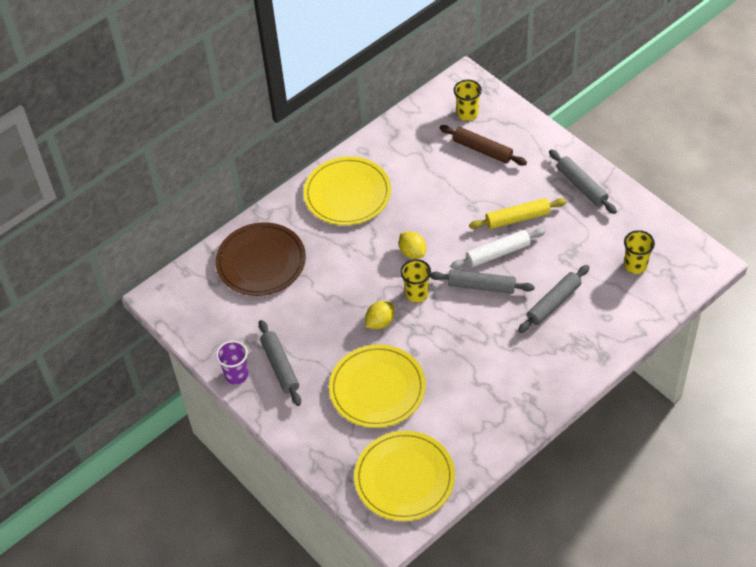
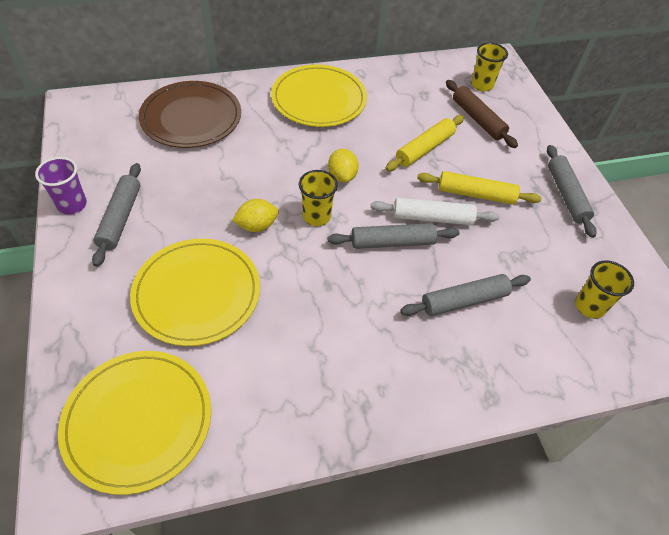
camera: 20 degrees right, 0 degrees up
grey rolling pin [430,269,535,294] -> grey rolling pin turned 45 degrees counterclockwise [328,223,459,249]
none -> yellow rolling pin [386,115,464,171]

